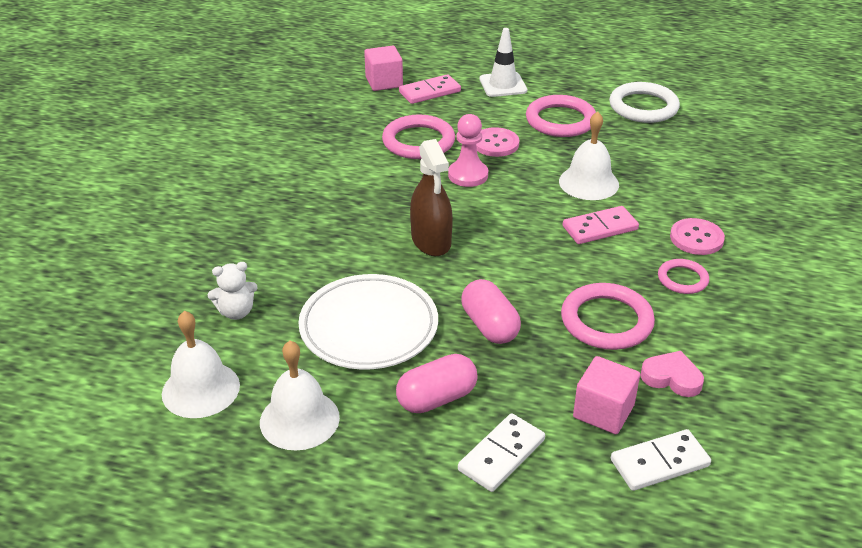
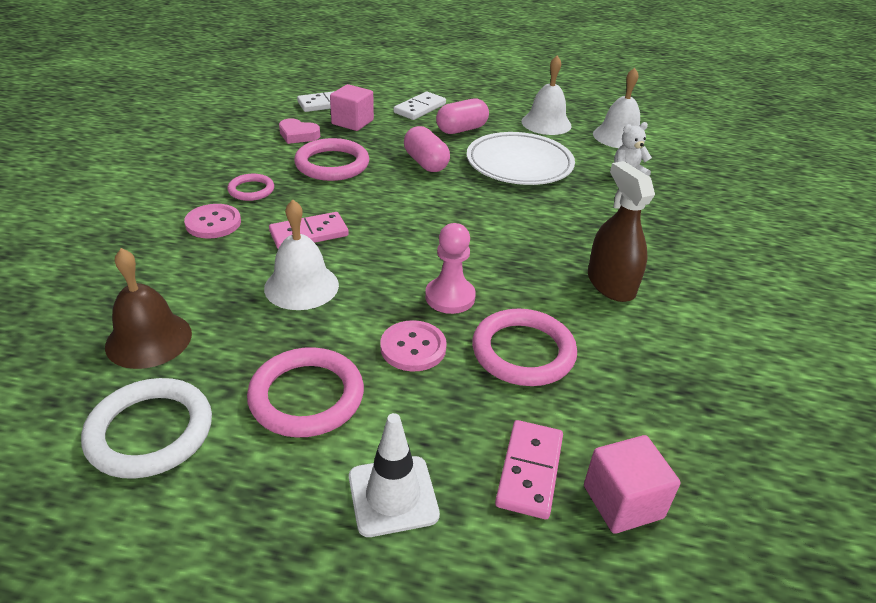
camera: 175 degrees right, 0 degrees up
pink domino [399,74,461,104] -> pink domino turned 45 degrees counterclockwise [495,420,563,519]
brown spray bottle [410,139,453,256] -> brown spray bottle moved to [588,161,655,302]
none -> brown bell [105,248,192,369]

